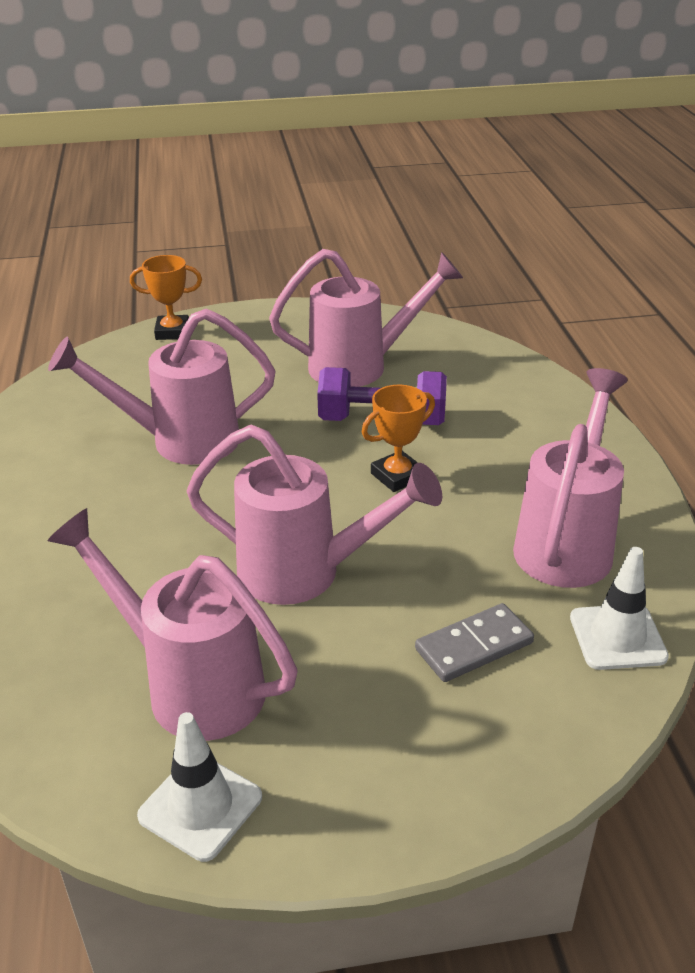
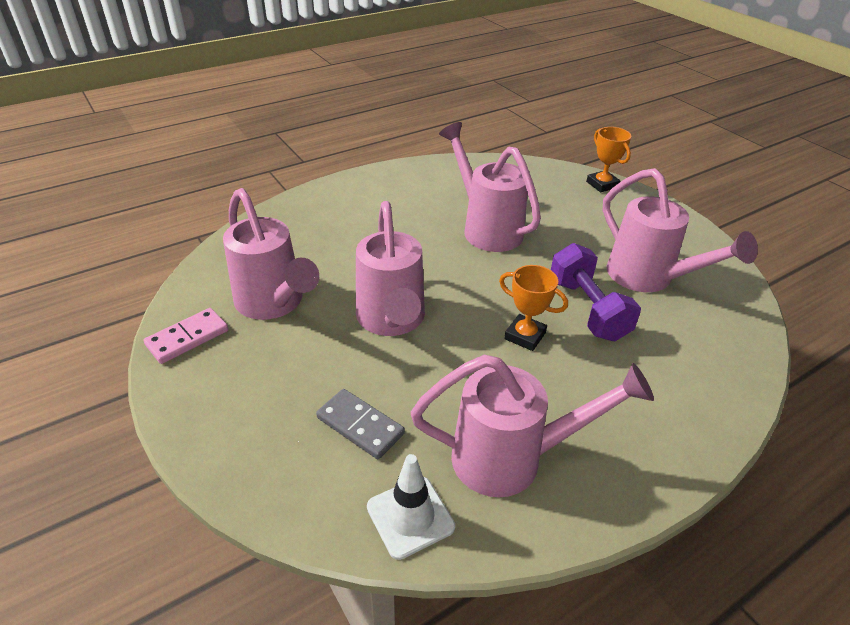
camera: 65 degrees right, 5 degrees up
pink watering can [47,508,297,741] -> pink watering can turned 135 degrees clockwise [223,188,319,320]
white traffic cone [137,712,262,862] -> pink domino [144,308,228,364]

